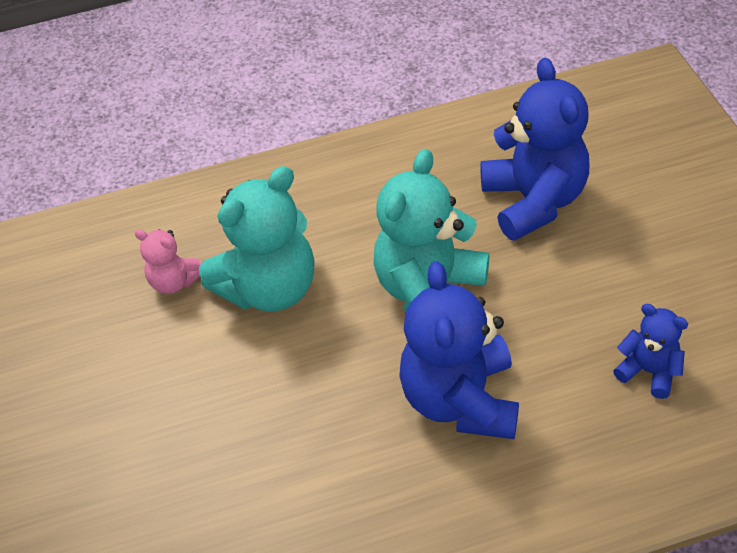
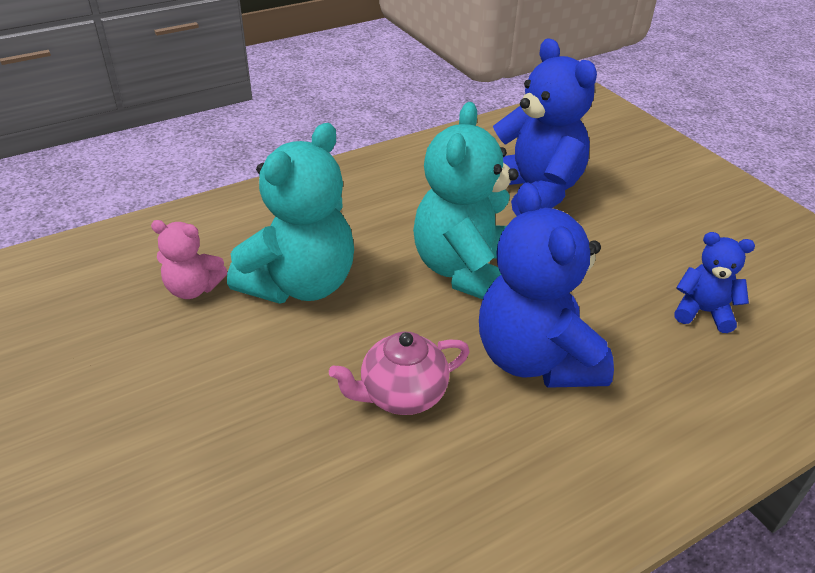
camera: 20 degrees left, 10 degrees down
none -> pink teapot [329,331,470,415]

